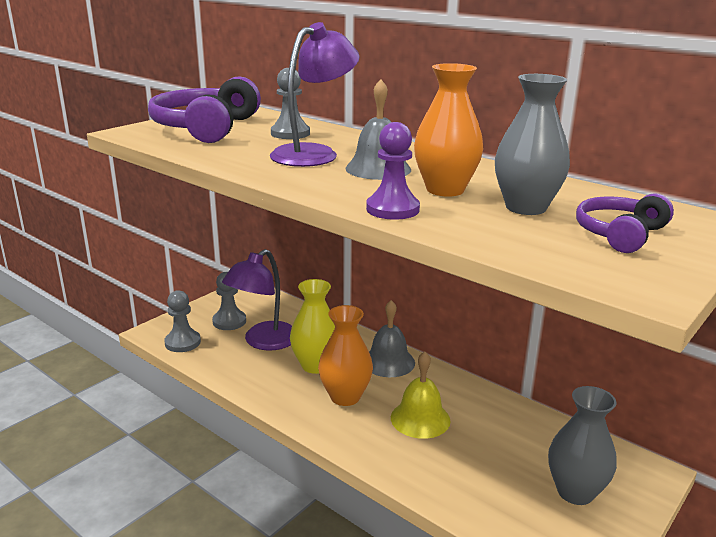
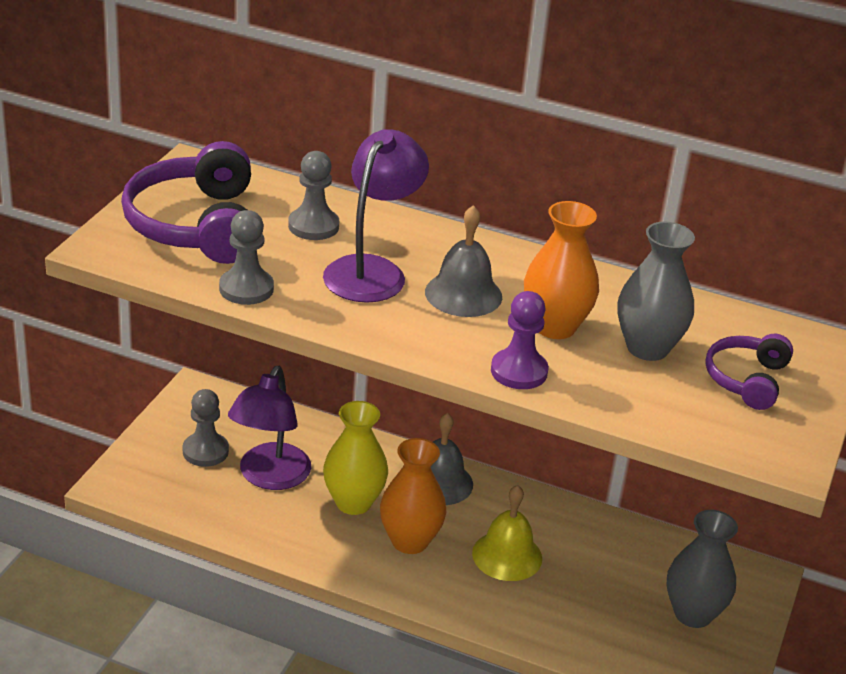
camera: 20 degrees left, 10 degrees up
grey pawn [164,290,201,352] -> grey pawn moved to [219,210,274,305]

